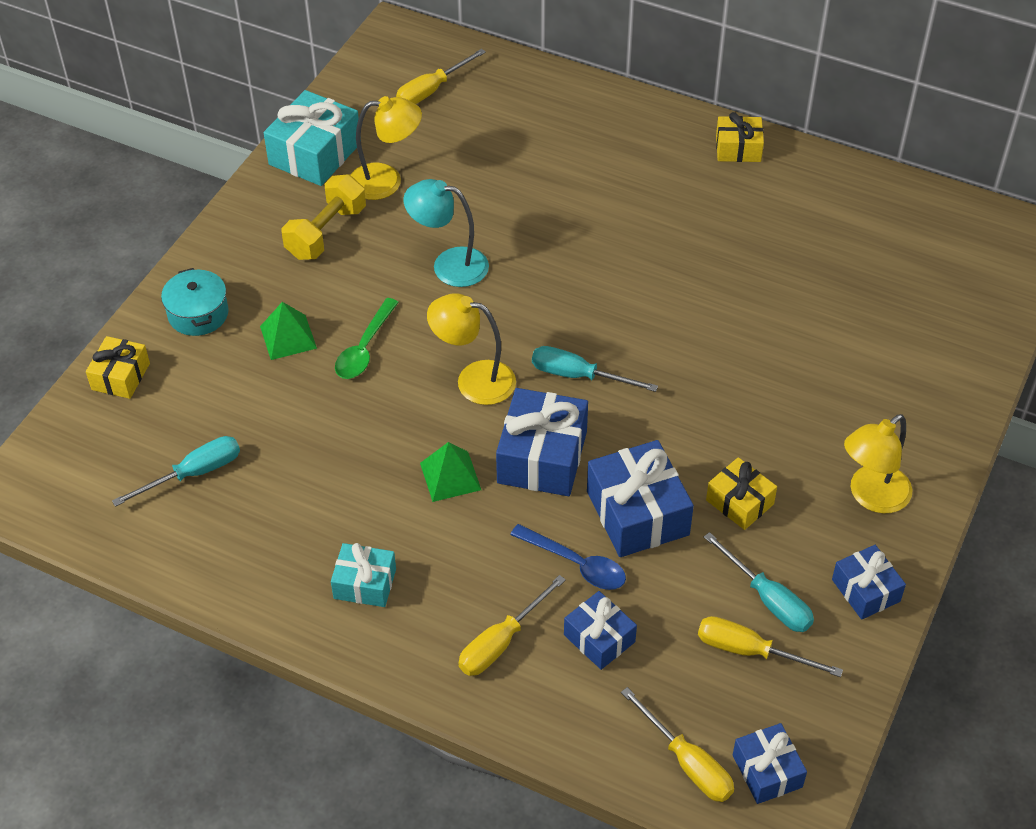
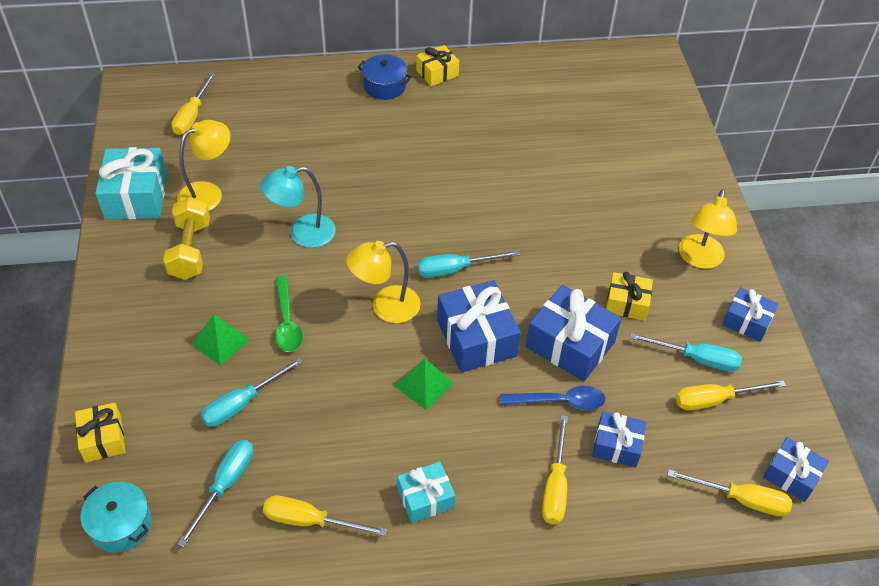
camera: 35 degrees left, 0 degrees up
turquoise pot [161,268,229,336] -> turquoise pot moved to [81,482,152,553]
none -> turquoise screwdriver [201,357,303,427]
none -> yellow screwdriver [263,496,387,536]
none -> blue pot [357,54,412,100]

